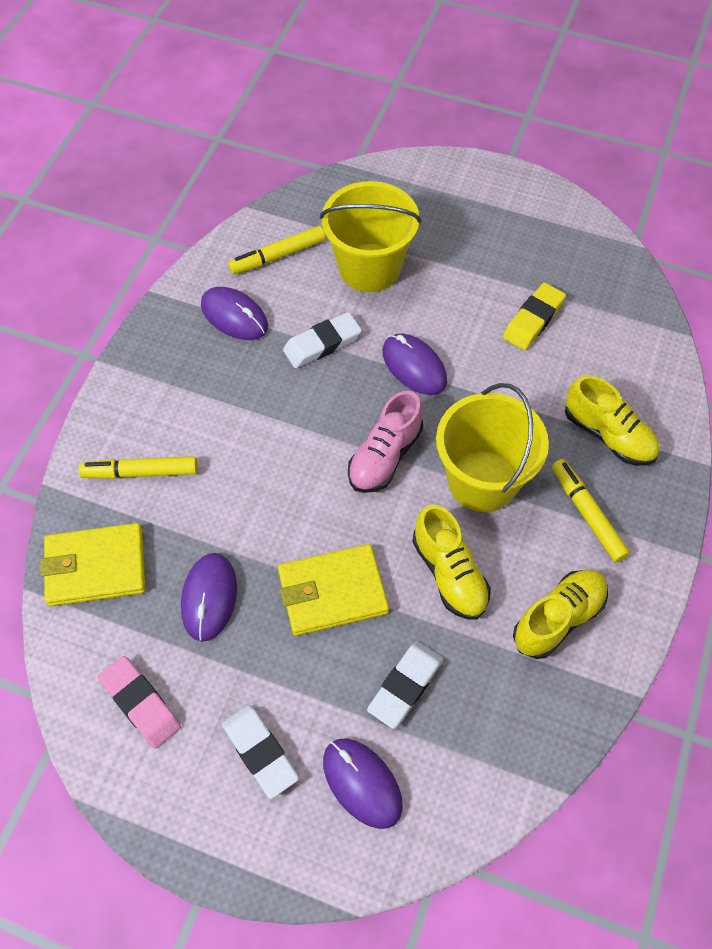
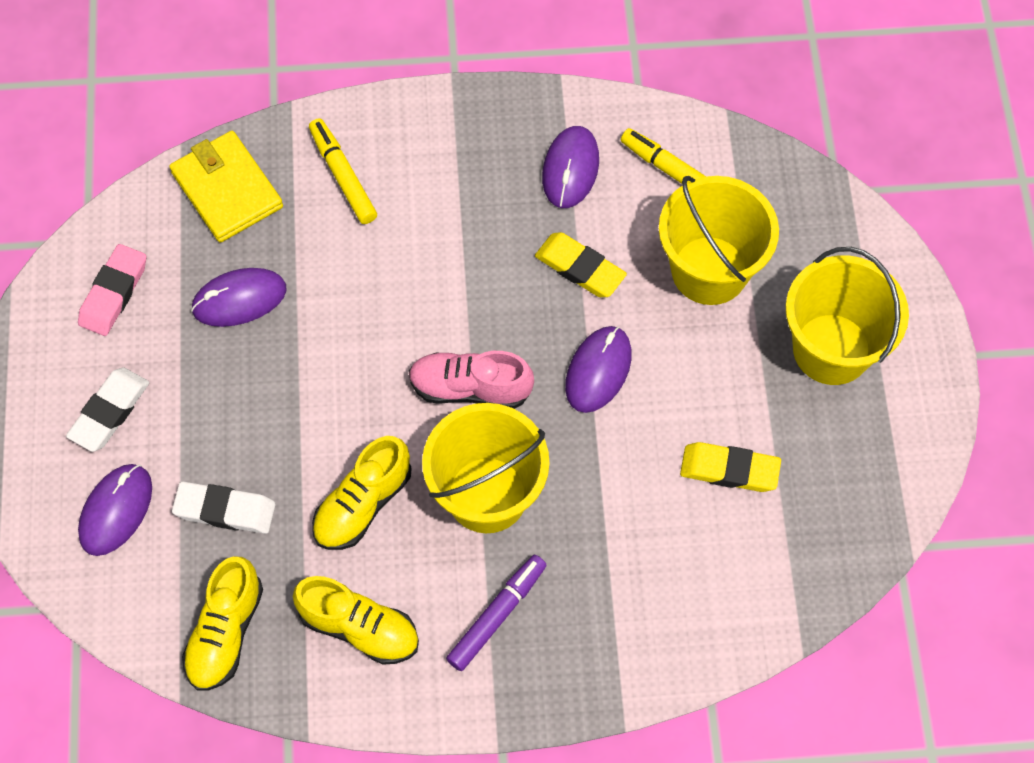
camera: 65 degrees right, 5 degrees up
yellow wallet [278,544,389,636] -> none
white eraser [283,312,362,368] -> yellow eraser [535,232,627,297]
yellow marker [552,459,630,562] -> purple marker [446,555,547,671]
yellow shoe [565,375,660,466] -> yellow shoe moved to [182,556,263,691]
none -> yellow bucket [785,247,909,385]

